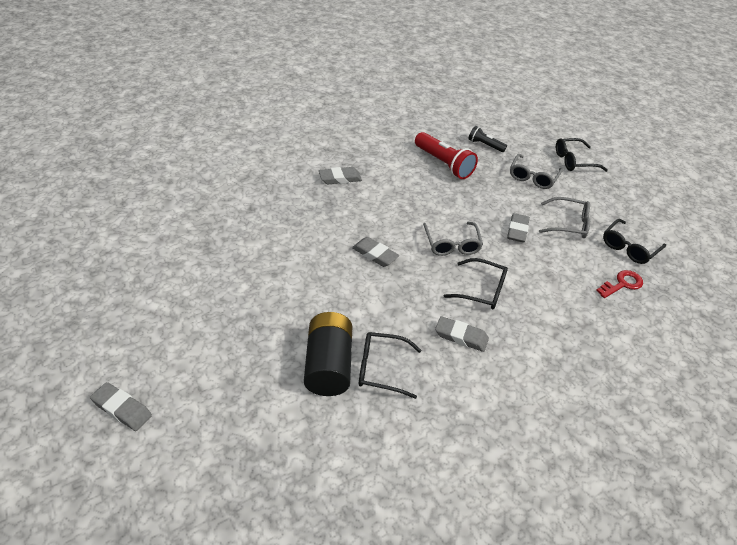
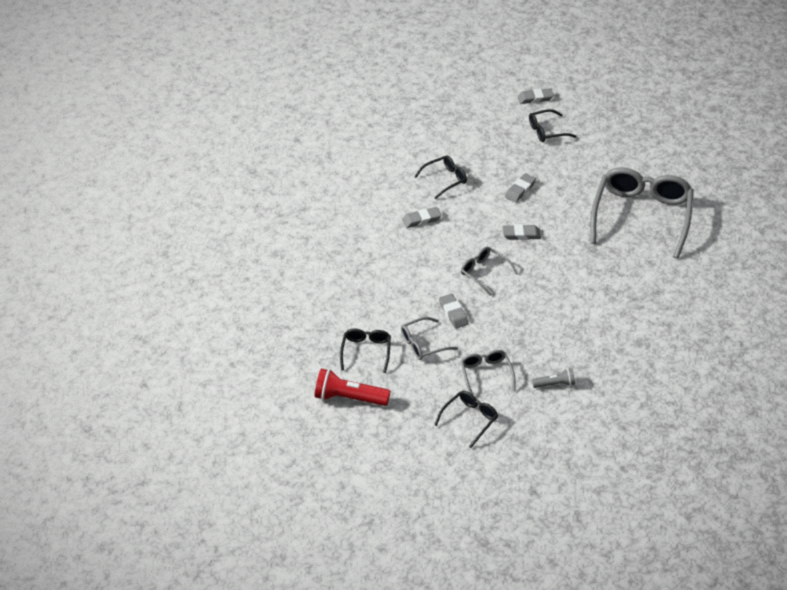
camera: 145 degrees right, 0 degrees up
black battery [304,312,352,396] -> none
grey eraser [319,167,362,184] -> grey eraser moved to [505,173,536,202]
red flashlight [415,132,478,179] -> red flashlight moved to [315,369,391,406]
black glasses [444,258,508,310] -> black glasses moved to [529,109,577,142]
black flashlight [468,126,507,152] -> grey flashlight [532,368,575,388]
red key [596,270,643,298] -> none
none -> grey glasses [590,168,694,258]

